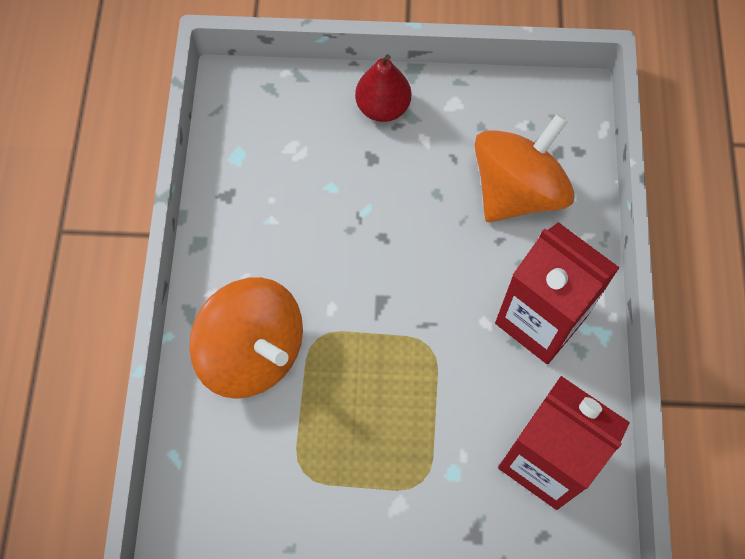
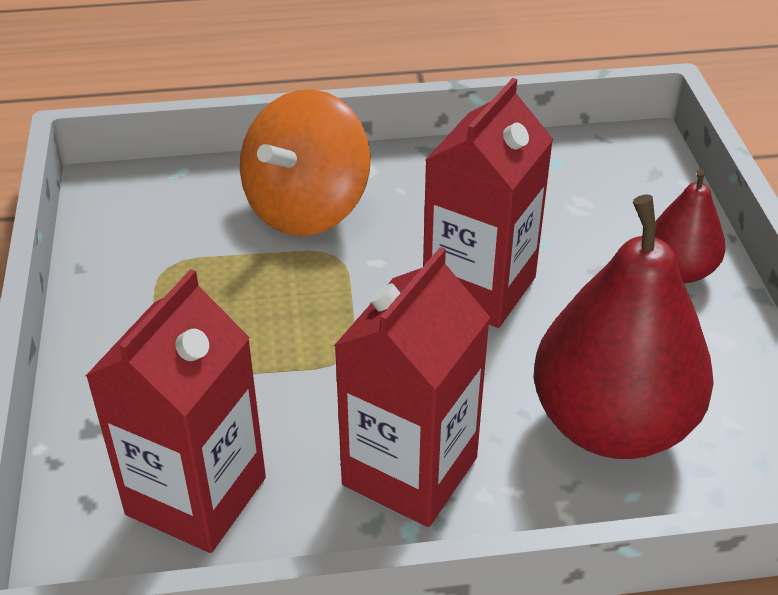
camera: 80 degrees right, 25 degrees down
orange spinning top [474,114,575,222] -> red pear [534,195,714,459]
none -> red carton [423,78,553,328]

